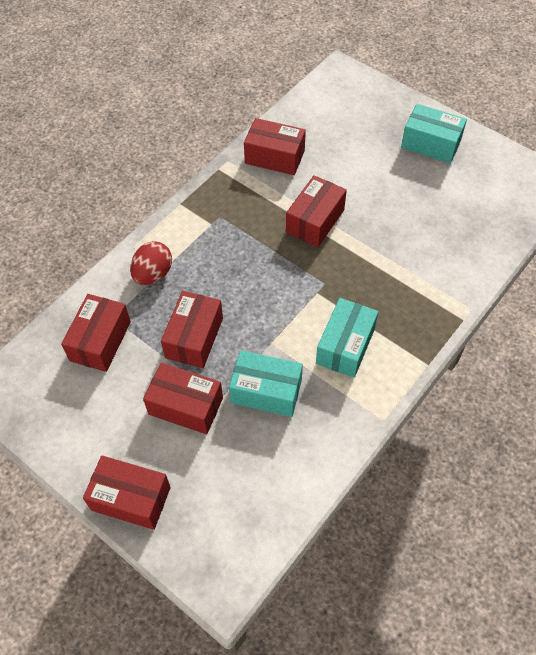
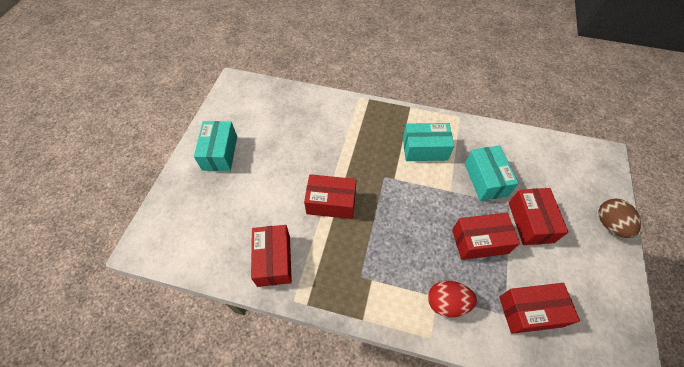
camera: 115 degrees left, 0 degrees up
red box [83,455,171,530] -> brown egg [598,199,641,238]

